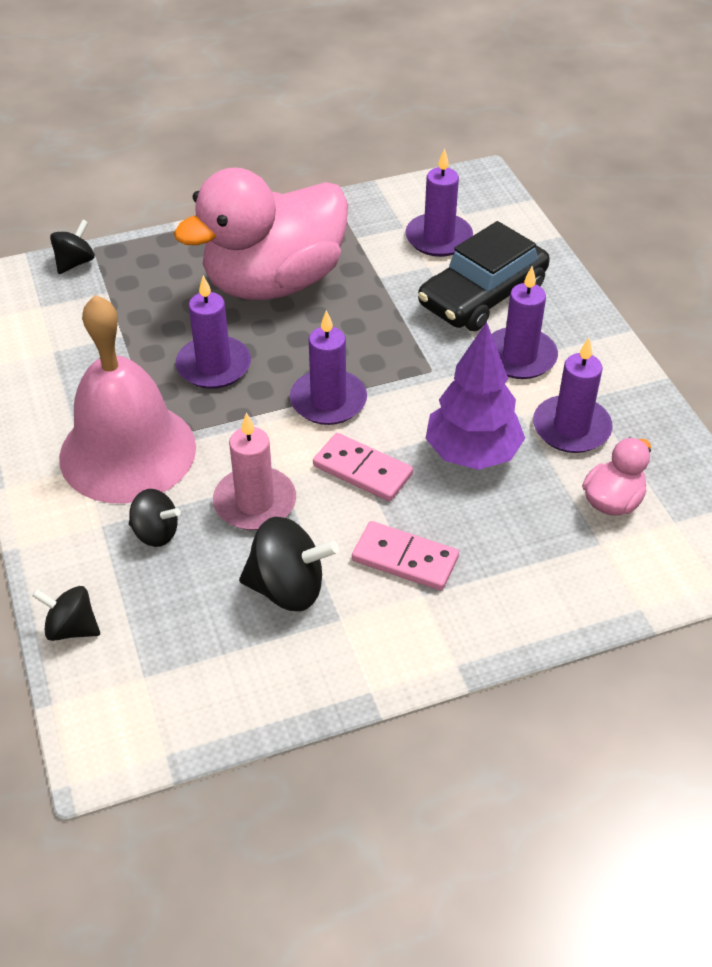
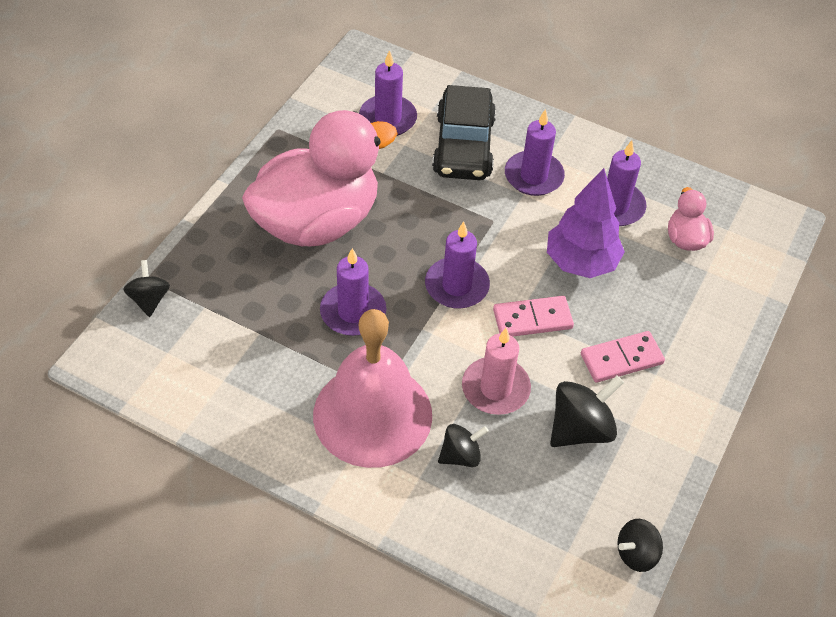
camera: 45 degrees left, 5 degrees up
black spinning top [32,586,100,641] -> black spinning top moved to [617,519,663,572]
pink duck [174,168,348,300] -> pink duck turned 135 degrees counterclockwise [242,110,398,247]

